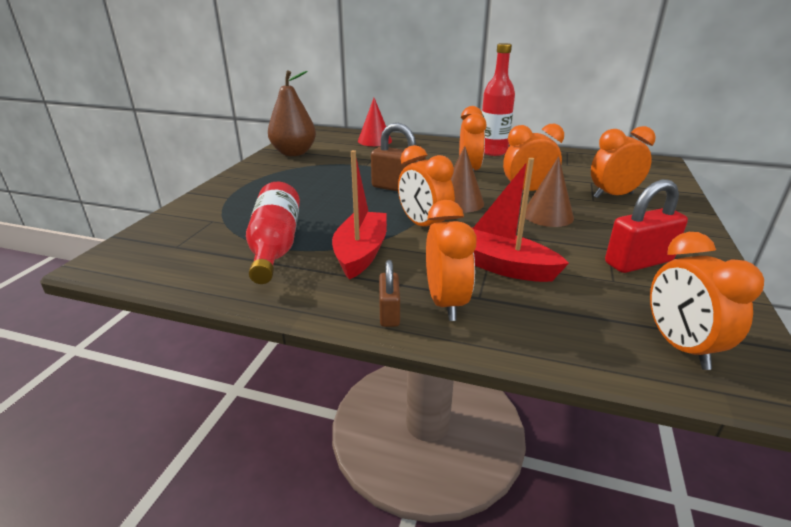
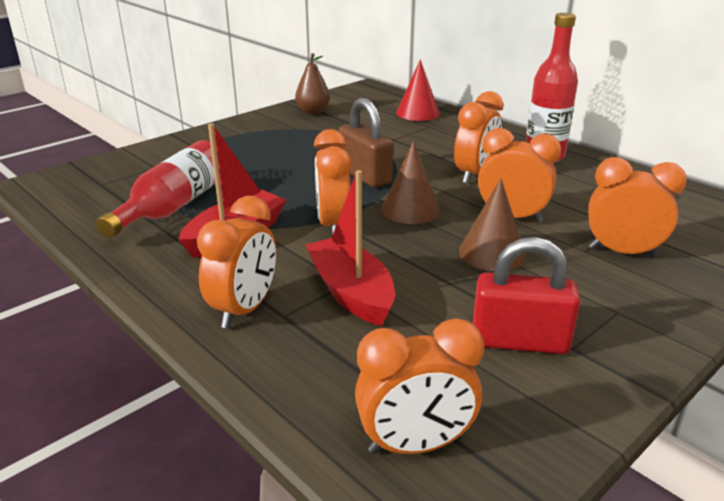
camera: 30 degrees right, 0 degrees up
brown pear [268,71,316,156] -> brown pear [295,53,330,114], size x0.64
brown padlock [379,260,400,327] -> none
orange clock [650,232,764,370] -> orange clock turned 120 degrees counterclockwise [355,318,484,454]

